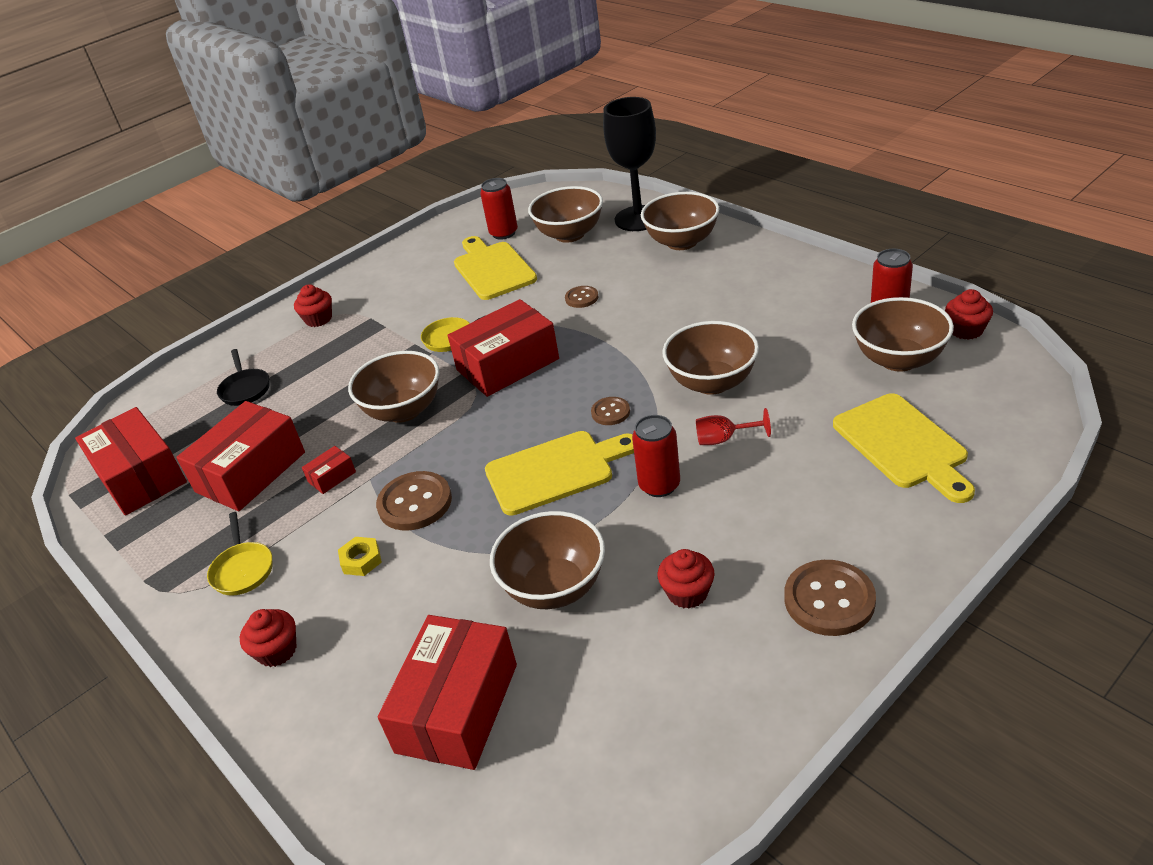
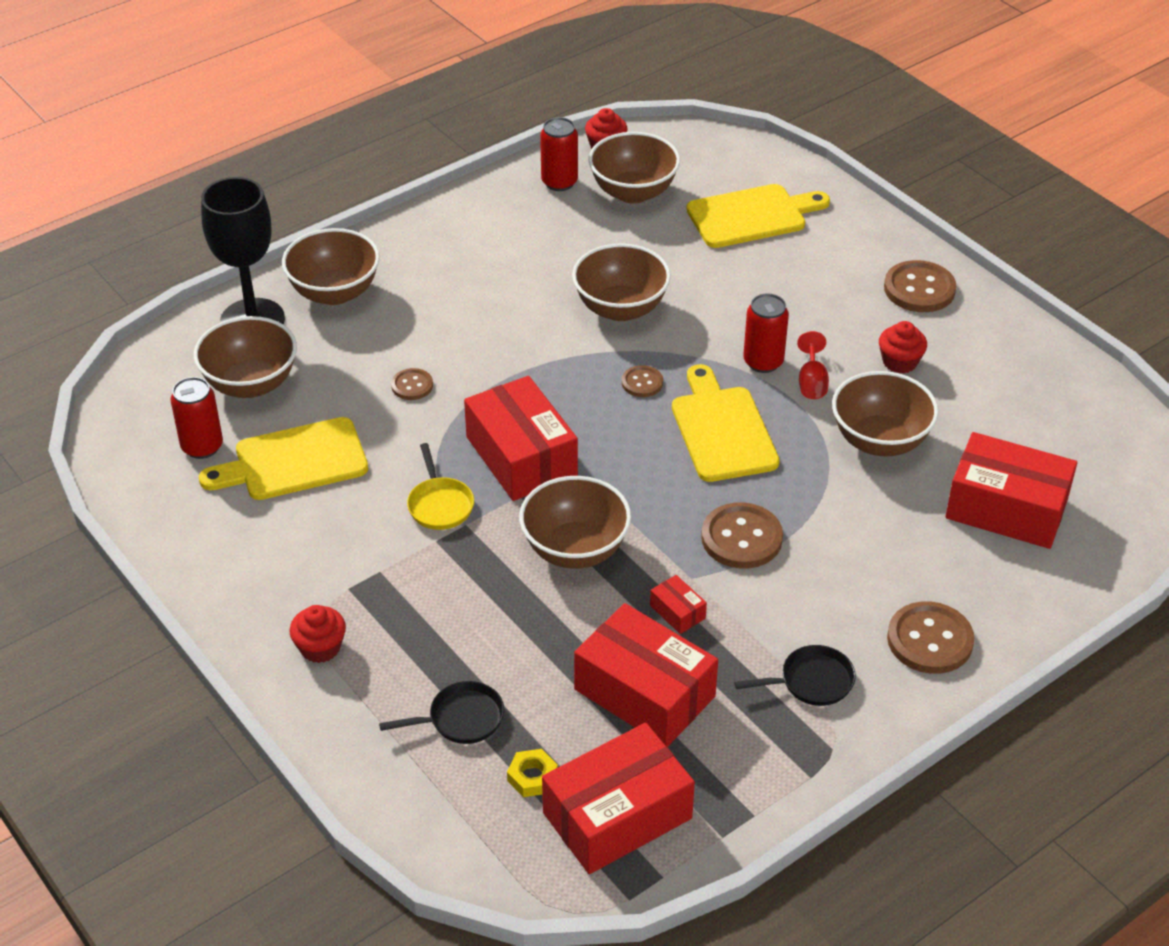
camera: 90 degrees left, 5 degrees up
yellow pan [207,512,272,595] -> black pan [734,645,856,706]
red cupcake [240,609,297,667] -> brown button [887,601,974,674]
yellow nut [338,537,382,576] -> yellow nut moved to [507,749,558,797]
red goblet [696,408,771,445] -> red goblet moved to [797,331,829,399]

